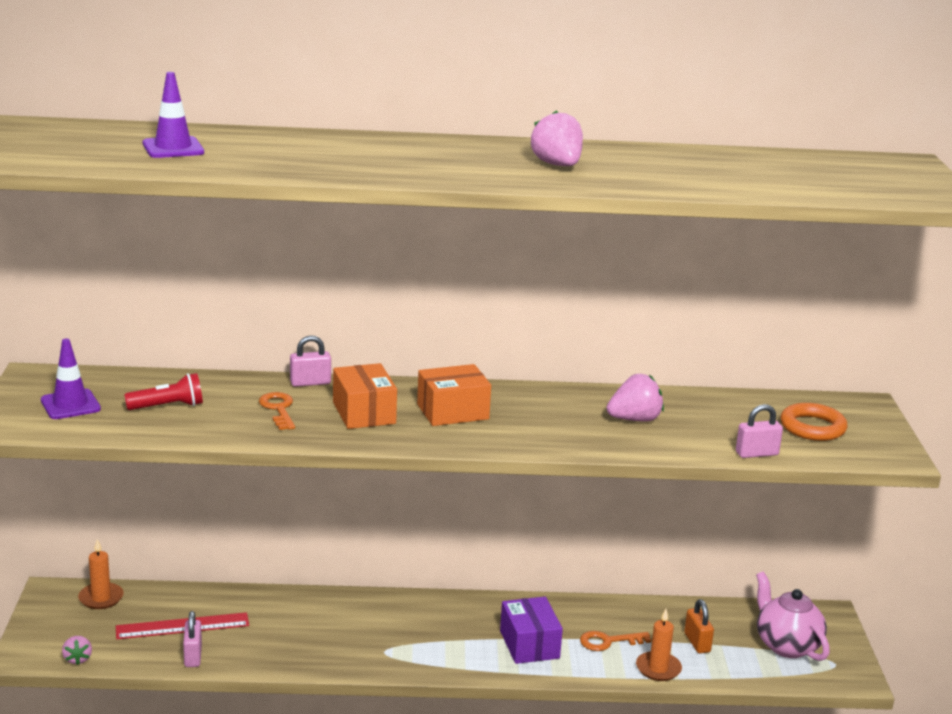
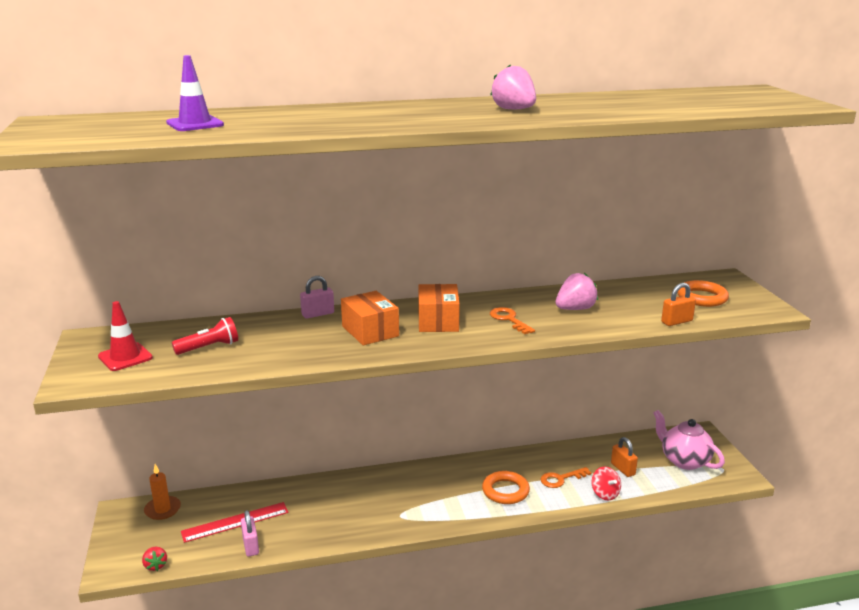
camera: 10 degrees left, 0 degrees up
purple traffic cone [41,339,101,419] -> red traffic cone [98,301,153,371]
pink strawberry [62,636,92,665] -> red strawberry [142,547,167,571]
orange key [259,392,295,430] -> orange key moved to [490,307,535,334]
orange box [417,364,491,426] -> orange box turned 60 degrees counterclockwise [418,284,460,332]
purple box [500,597,563,664] -> orange ring [482,471,530,504]
orange candle [636,609,682,681] -> red spinning top [592,467,621,500]
pink padlock [736,404,783,458] -> orange padlock [661,283,696,326]

